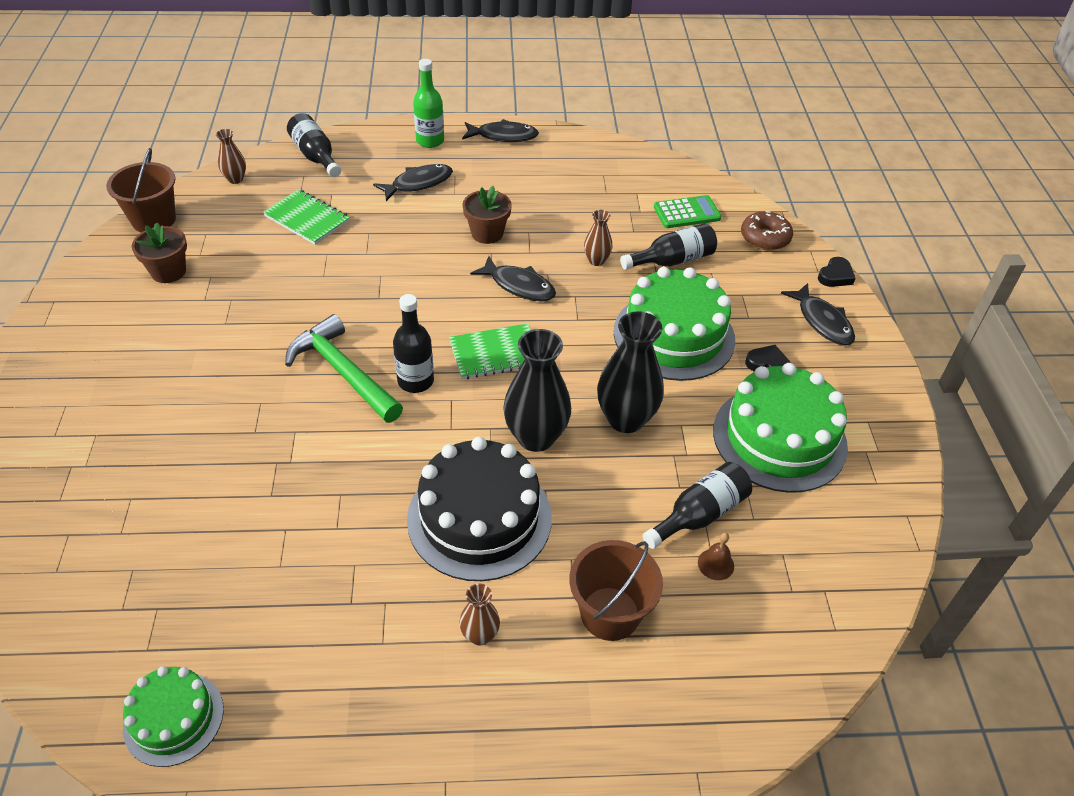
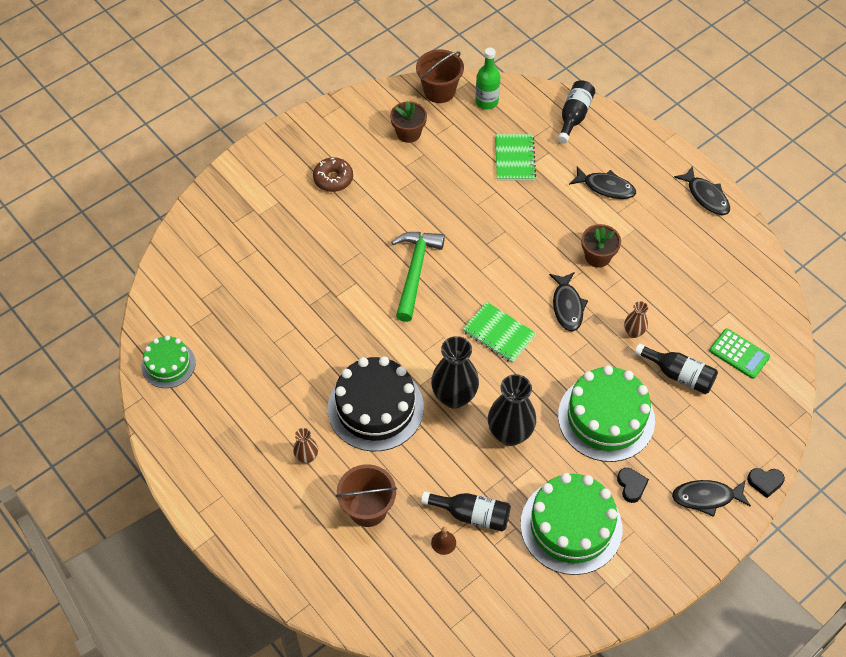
camera: 55 degrees right, 10 degrees up
brown vase [216,129,246,184] -> none
black bottle [393,294,434,393] -> none
green bottle [413,59,444,148] -> green bottle moved to [475,48,500,109]
brown donut [741,211,793,251] -> brown donut moved to [313,157,353,192]
black fish [781,283,855,345] -> black fish turned 60 degrees clockwise [672,480,751,517]

